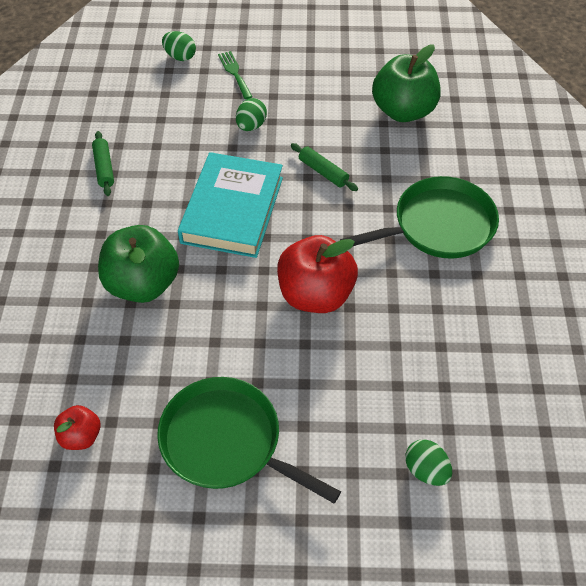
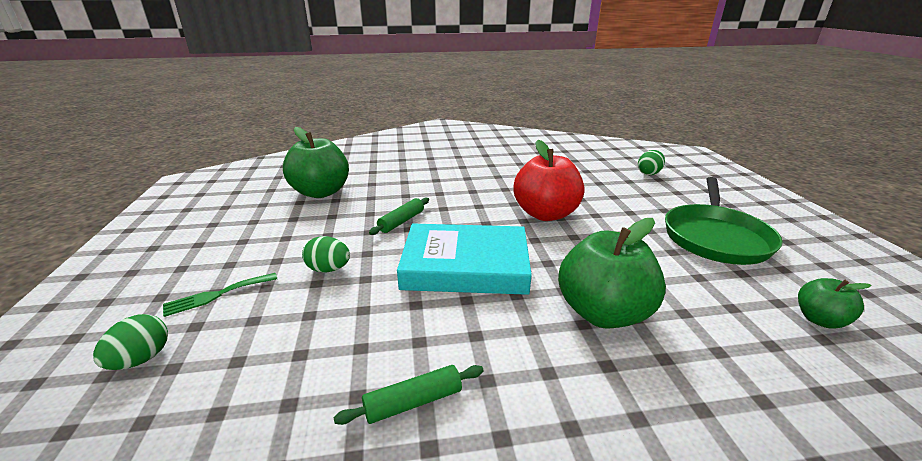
camera: 100 degrees left, 25 degrees down
red apple [54,405,100,450] -> green apple [798,278,871,329]
green pan [340,176,499,259] -> none

